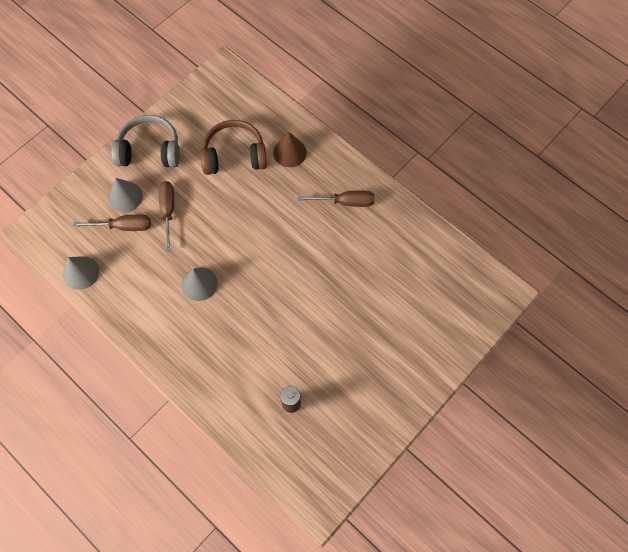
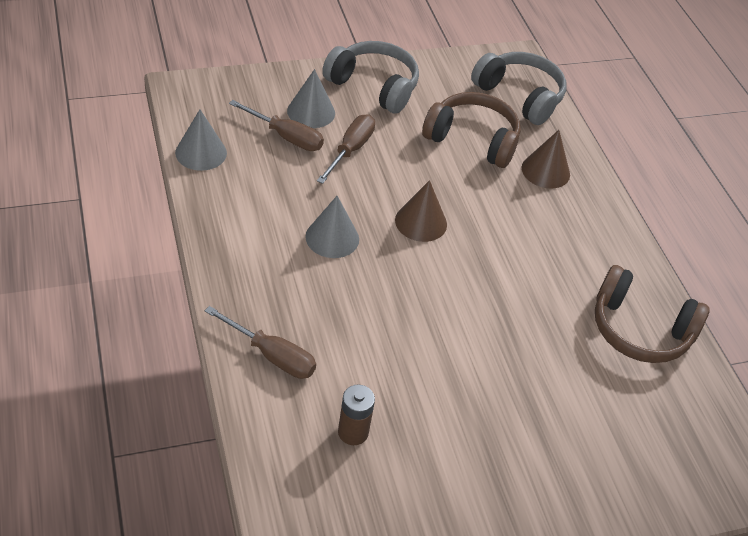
camera: 25 degrees right, 20 degrees down
brown screwdriver [299,191,374,207] -> brown screwdriver moved to [205,306,316,379]
none -> brown cone [395,180,447,242]
none -> grey headphones [471,52,566,125]
none -> brown headphones [595,265,710,363]

